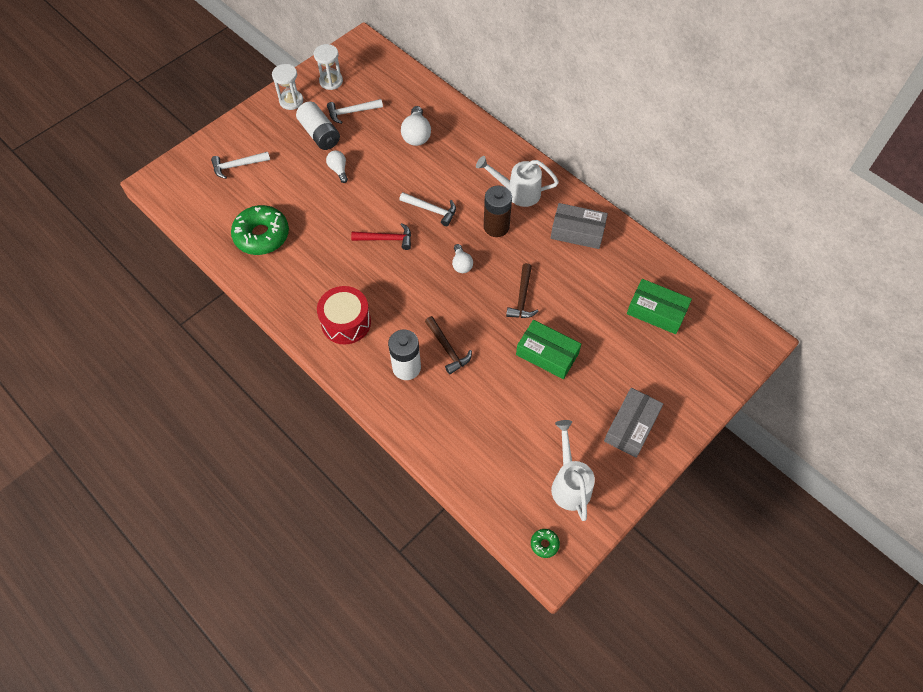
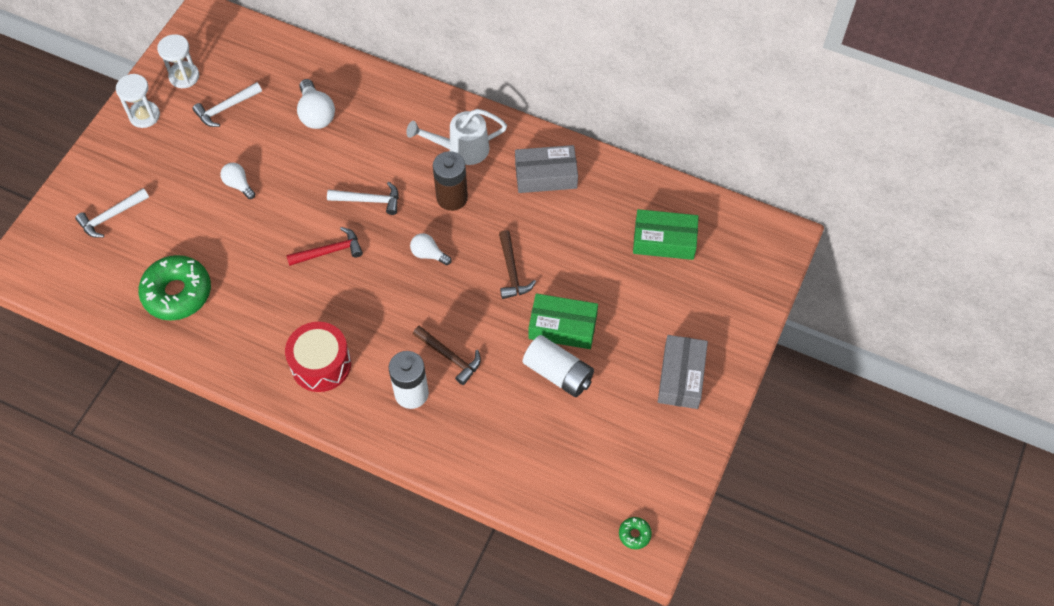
camera: 20 degrees left, 0 degrees up
white battery [296,102,340,150] -> white battery moved to [523,335,594,397]
white light bulb [452,244,473,273] -> white light bulb turned 150 degrees clockwise [410,233,452,265]
white watering can [551,420,595,521] -> none

